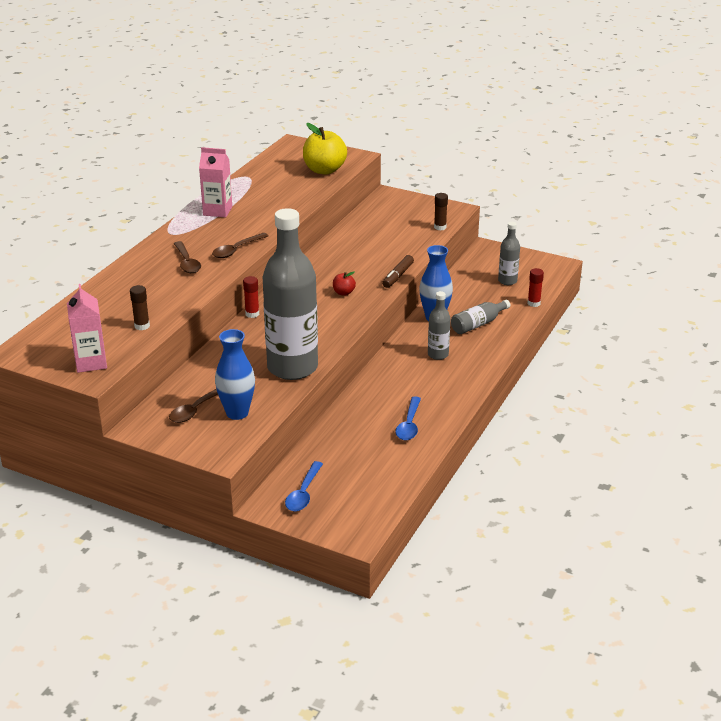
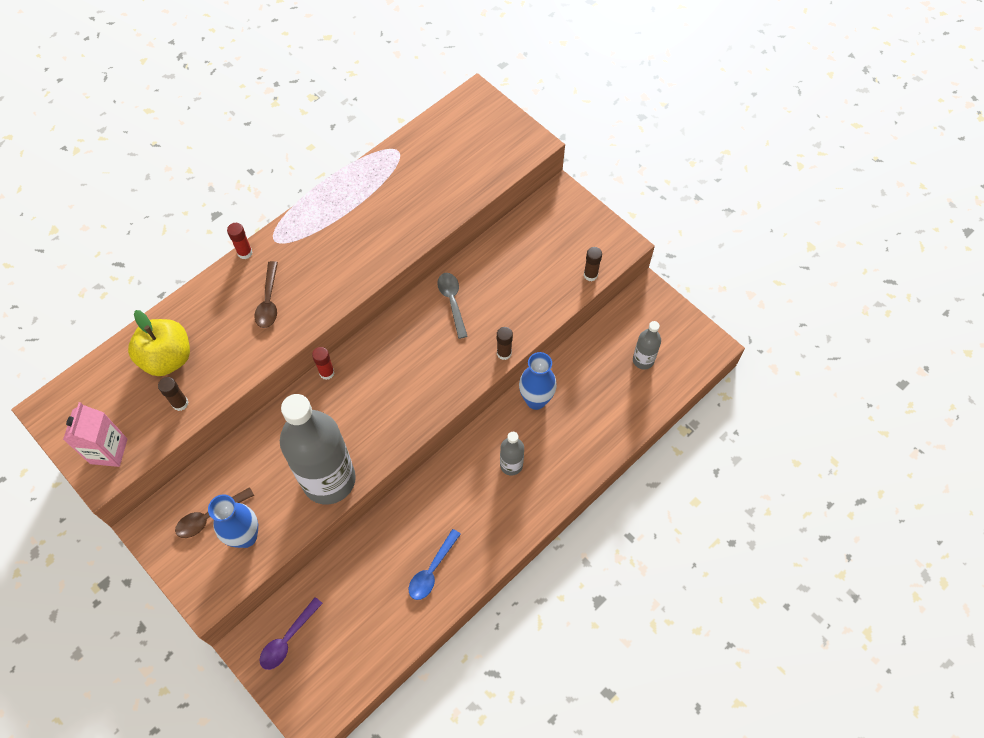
camera: 20 degrees right, 30 degrees up
pink carton [199,147,232,217] -> none
brown spoon [212,233,269,258] -> none
blue spoon [285,461,323,511] -> purple spoon [260,597,323,670]
yellow apple [303,123,347,174] -> yellow apple moved to [128,310,190,376]
red apple [333,271,356,296] -> none
brown marker [382,255,414,288] -> brown glue stick [497,327,513,360]
grey bottle [451,300,510,334] -> none
red glue stick [528,268,544,307] -> red glue stick moved to [227,223,252,259]
none -> grey spoon [437,273,468,339]

